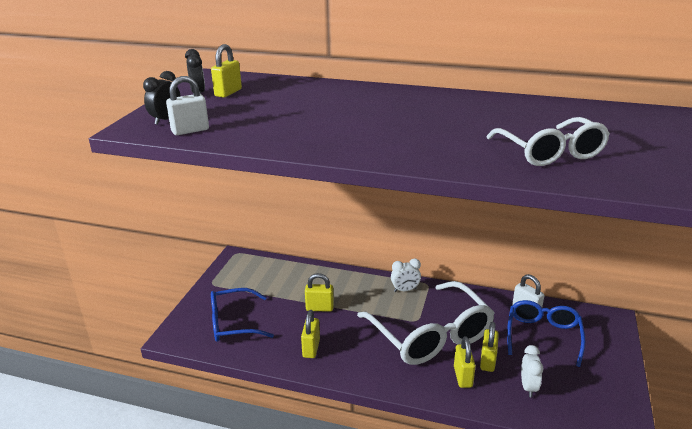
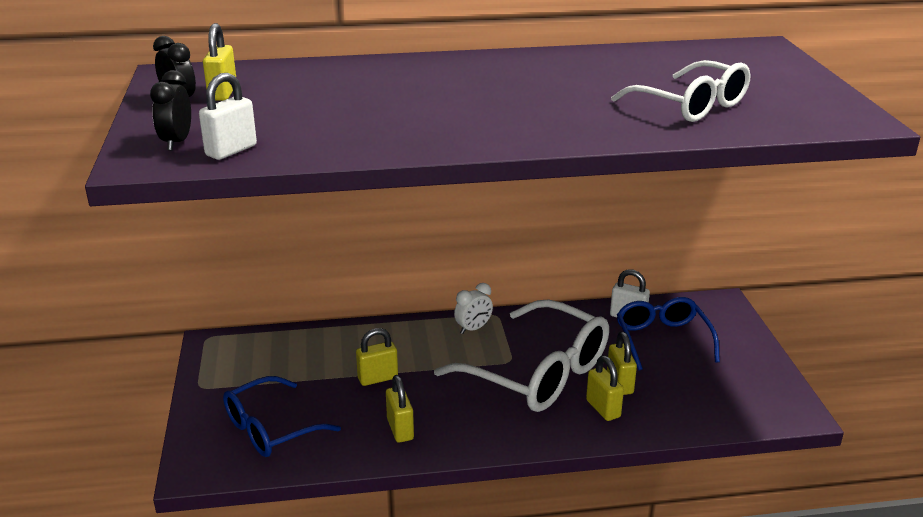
camera: 25 degrees left, 0 degrees up
white clock [521,345,543,397] -> none

